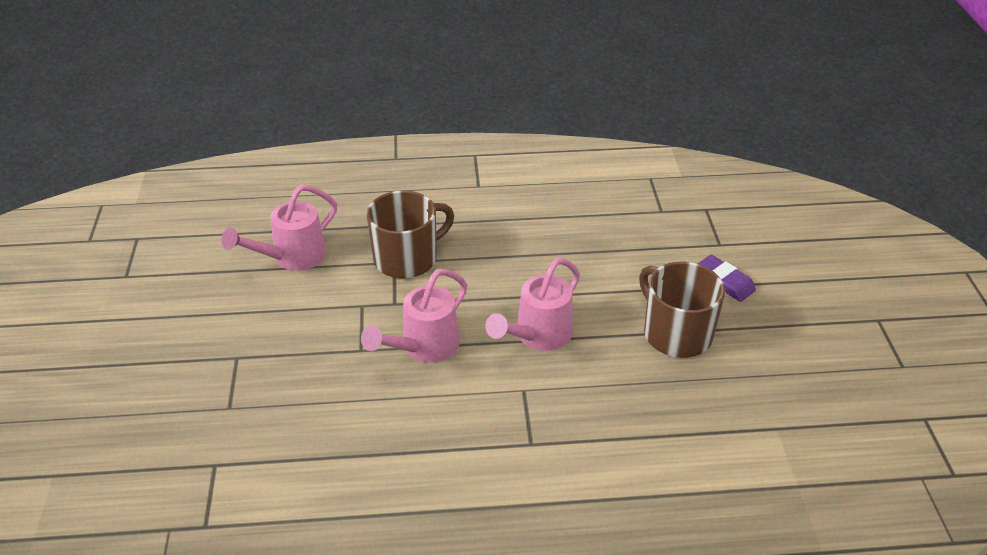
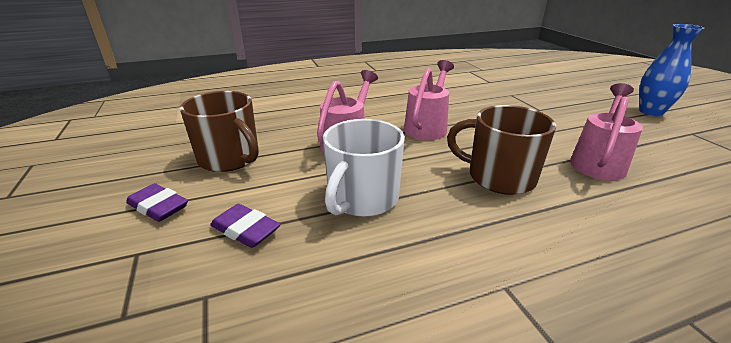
camera: 165 degrees right, 10 degrees down
brown mug [367,191,454,279] -> brown mug turned 75 degrees clockwise [447,105,556,195]
none -> purple eraser [210,204,281,248]
none -> white mug [323,119,405,217]
none -> blue vase [639,24,704,116]

